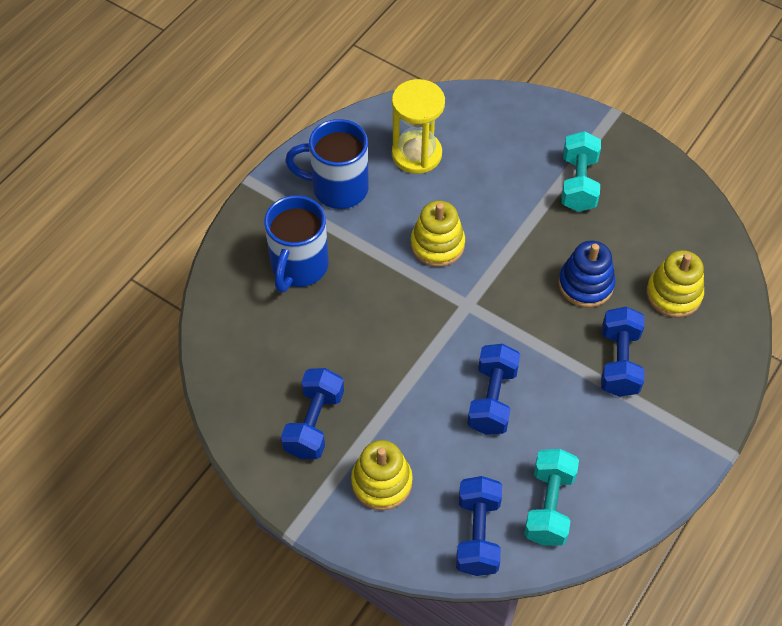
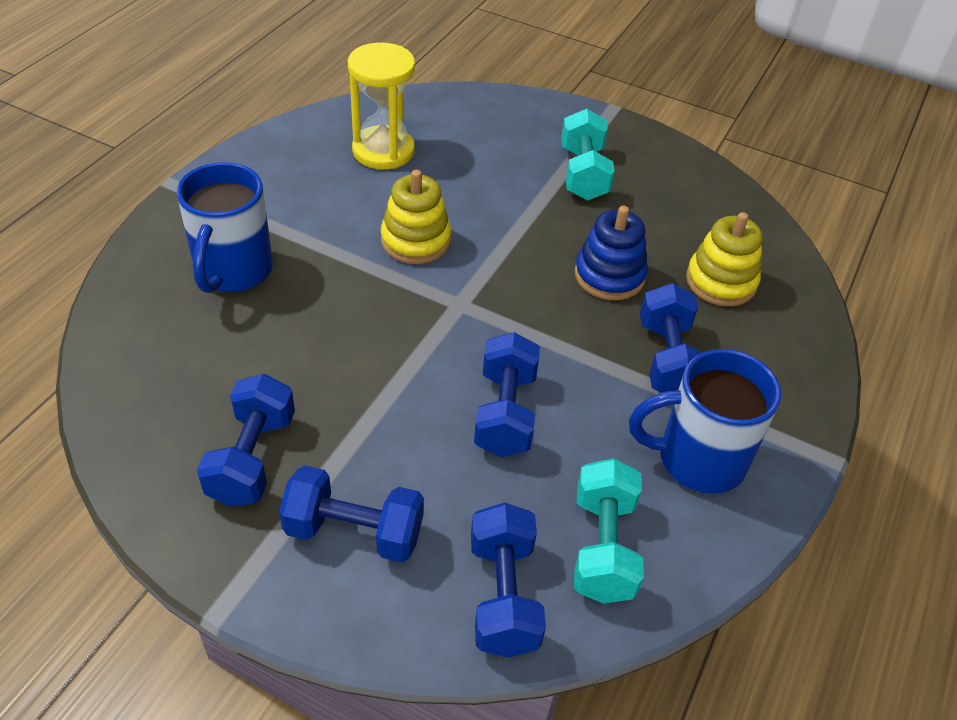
camera: 10 degrees left, 10 degrees down
blue mug [285,119,369,209] -> blue mug moved to [629,349,781,494]
yellow stacking toy [351,440,413,510] -> blue dumbbell [279,465,424,562]

